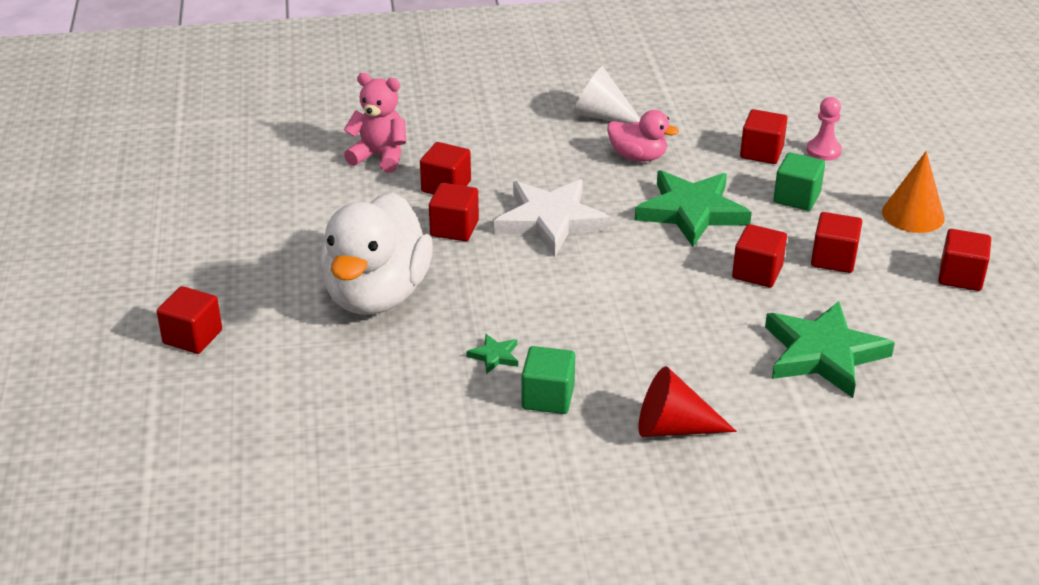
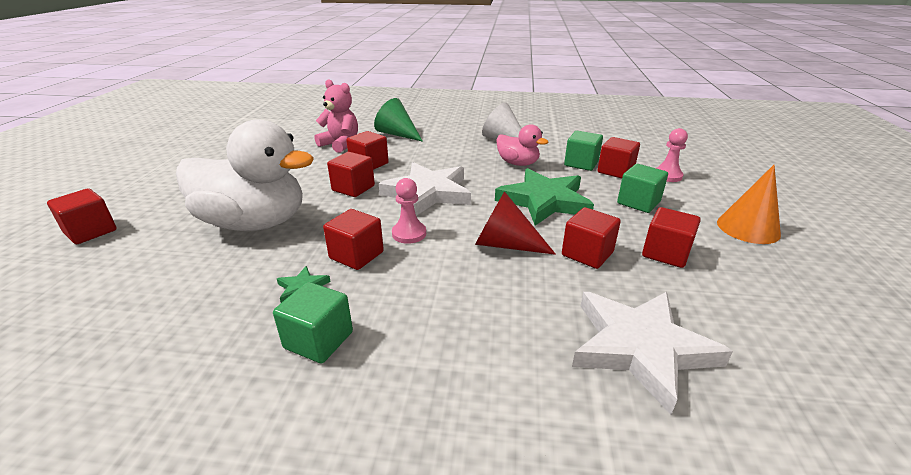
camera: 15 degrees right, 5 degrees down
white duck [320,193,433,315] -> white duck turned 105 degrees counterclockwise [176,119,314,231]
red cone [638,366,737,437] -> red cone moved to [475,191,556,255]
green star [765,301,895,398] -> white star [572,292,733,415]
red cube [938,229,991,291] -> red cube moved to [323,209,384,270]
none -> green cone [374,98,423,142]
none -> pink pawn [392,178,426,244]
none -> green cube [564,131,603,171]

